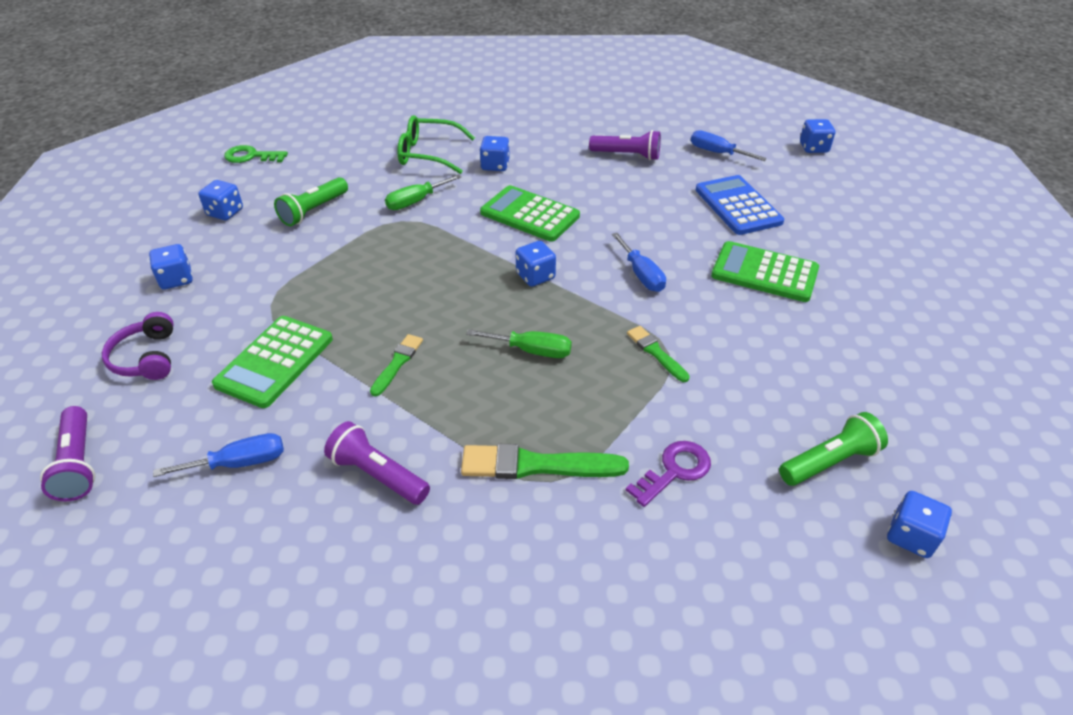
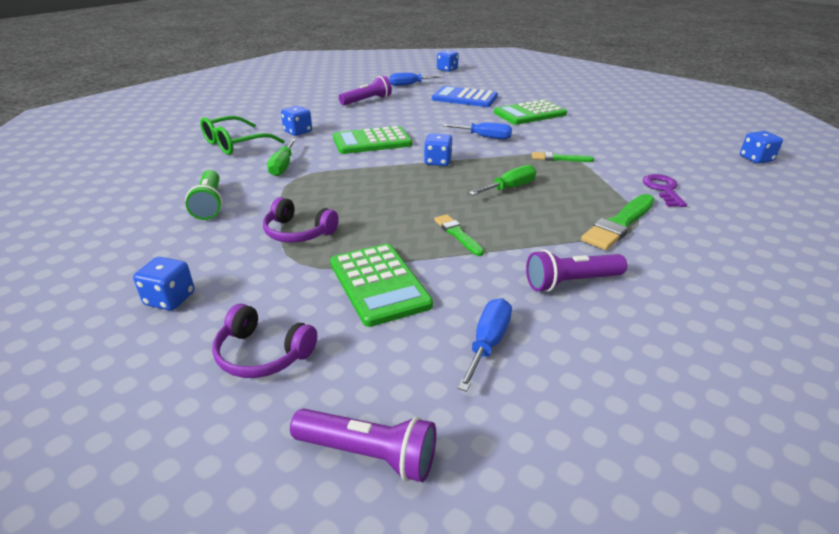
camera: 50 degrees left, 10 degrees down
blue dice [198,180,243,220] -> none
green key [224,145,288,163] -> none
green flashlight [779,412,888,486] -> none
none -> purple headphones [263,197,339,243]

